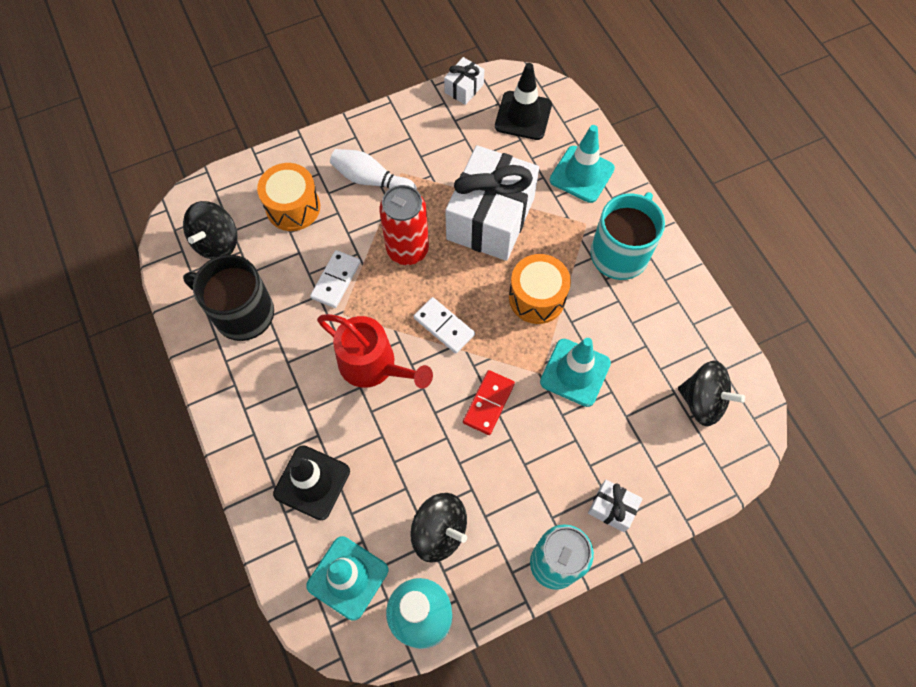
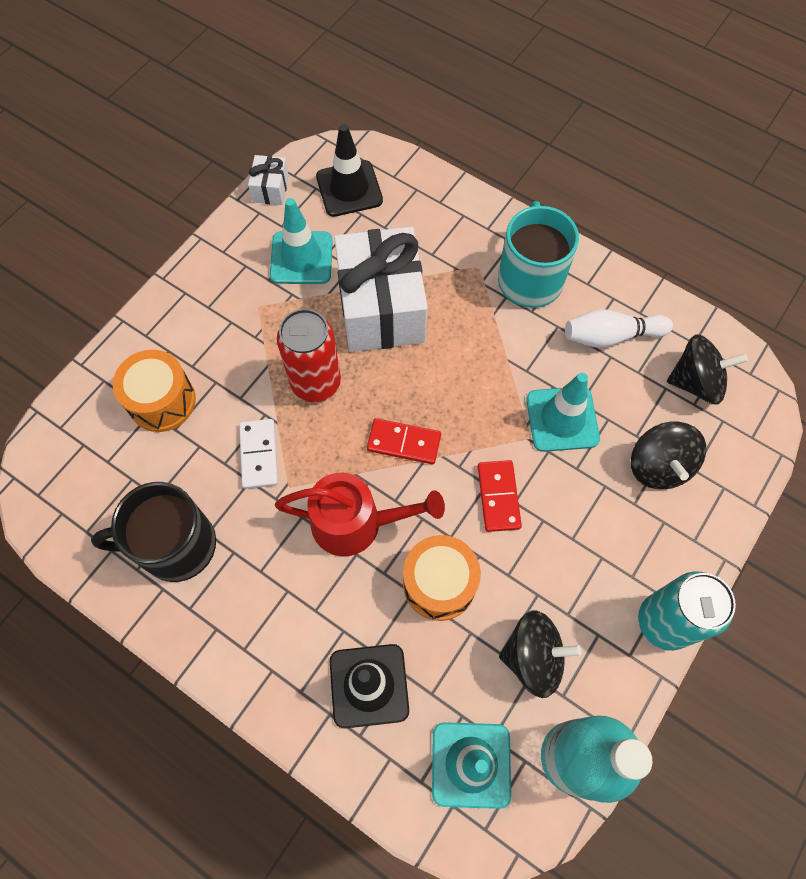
camera: 30 degrees left, 0 degrees up
black spinning top [183,201,237,259] -> black spinning top moved to [631,422,706,489]
white bowling pin [330,149,417,190] -> white bowling pin moved to [565,309,673,348]
white domino [414,297,475,354] -> red domino [367,418,441,464]
orange drum [509,254,571,324] -> orange drum moved to [403,535,481,621]
turquoise traffic cone [550,125,615,203] -> turquoise traffic cone moved to [270,198,333,284]
white gift [588,480,643,532] -> none

